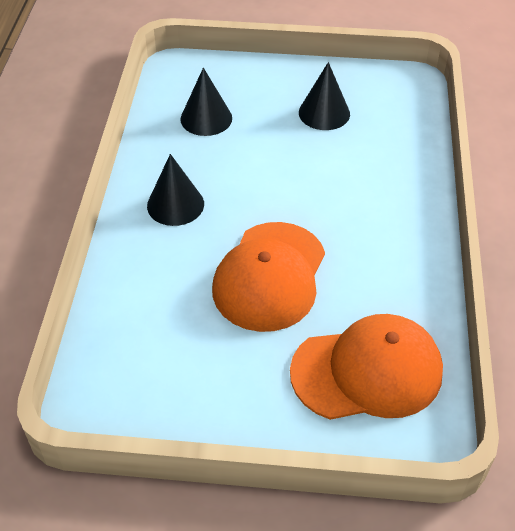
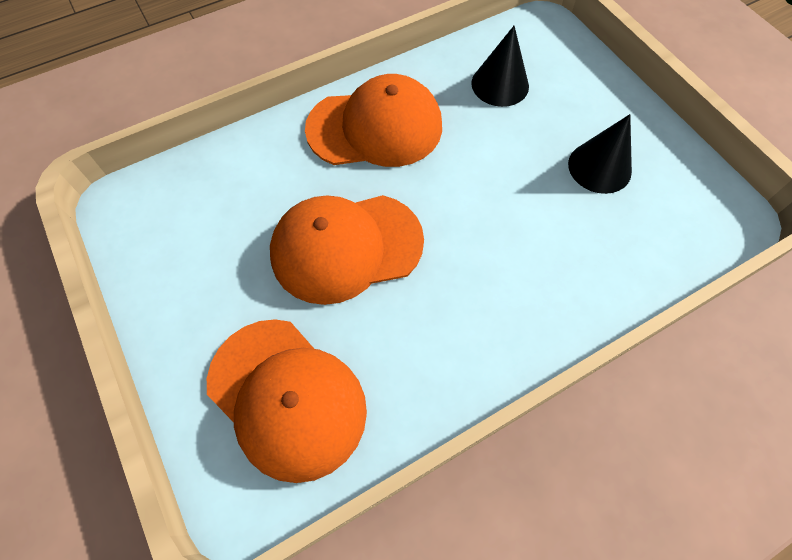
camera: 55 degrees right, 15 degrees up
black cone [147,154,204,226] -> orange cap [305,74,442,167]

